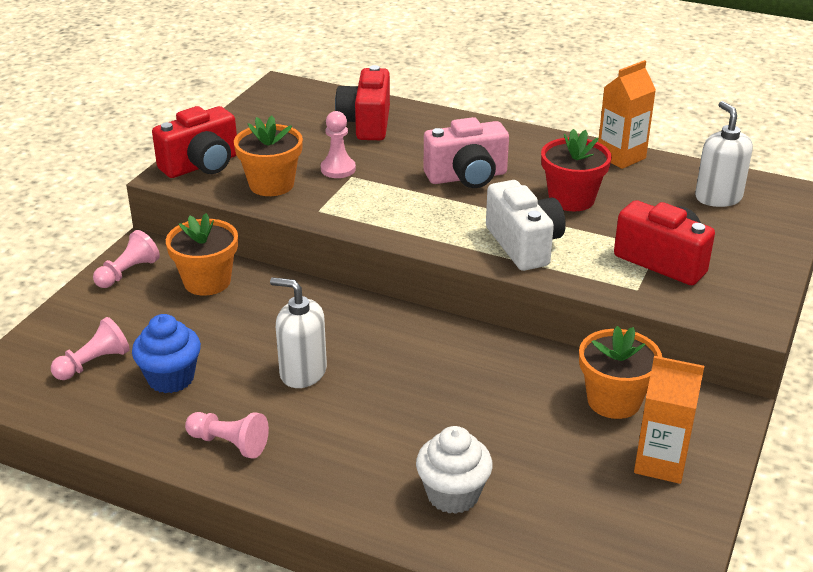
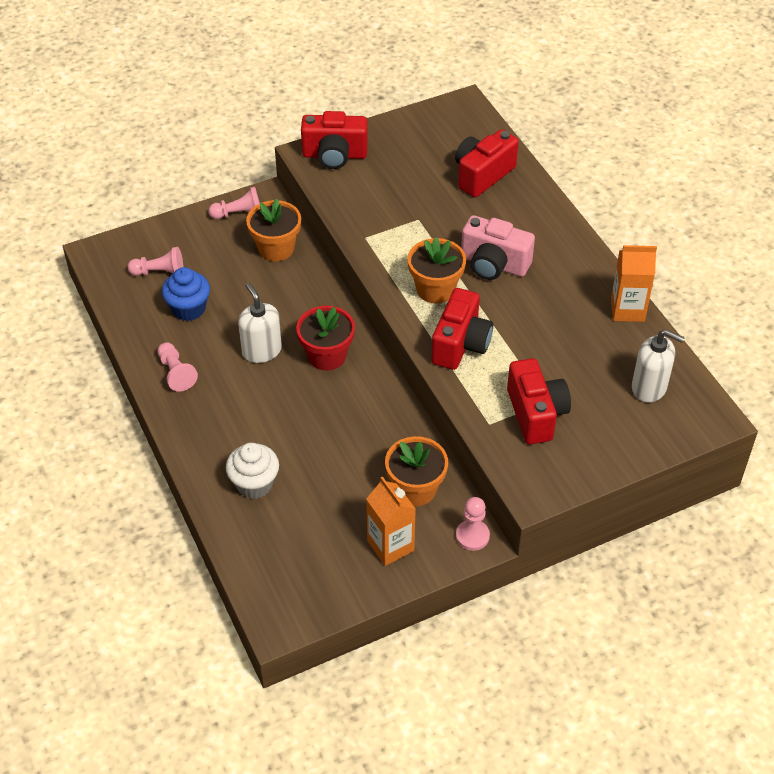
camera: 40 degrees right, 15 degrees up
orange flower pot [234,115,303,196] -> orange flower pot moved to [407,237,466,303]
pink pawn [321,111,356,178] -> pink pawn moved to [456,497,490,551]
white camera [486,180,566,271] -> red camera [431,288,493,370]
red flower pot [541,129,612,211] -> red flower pot moved to [296,306,355,371]
white soap dispenser [695,101,753,207] -> white soap dispenser turned 90 degrees clockwise [632,329,685,402]

